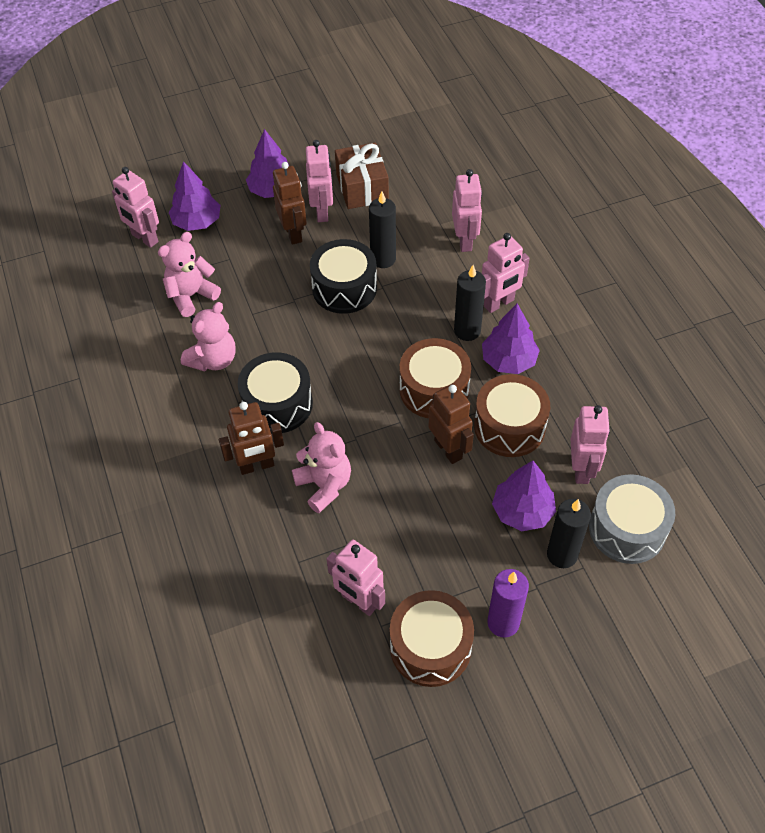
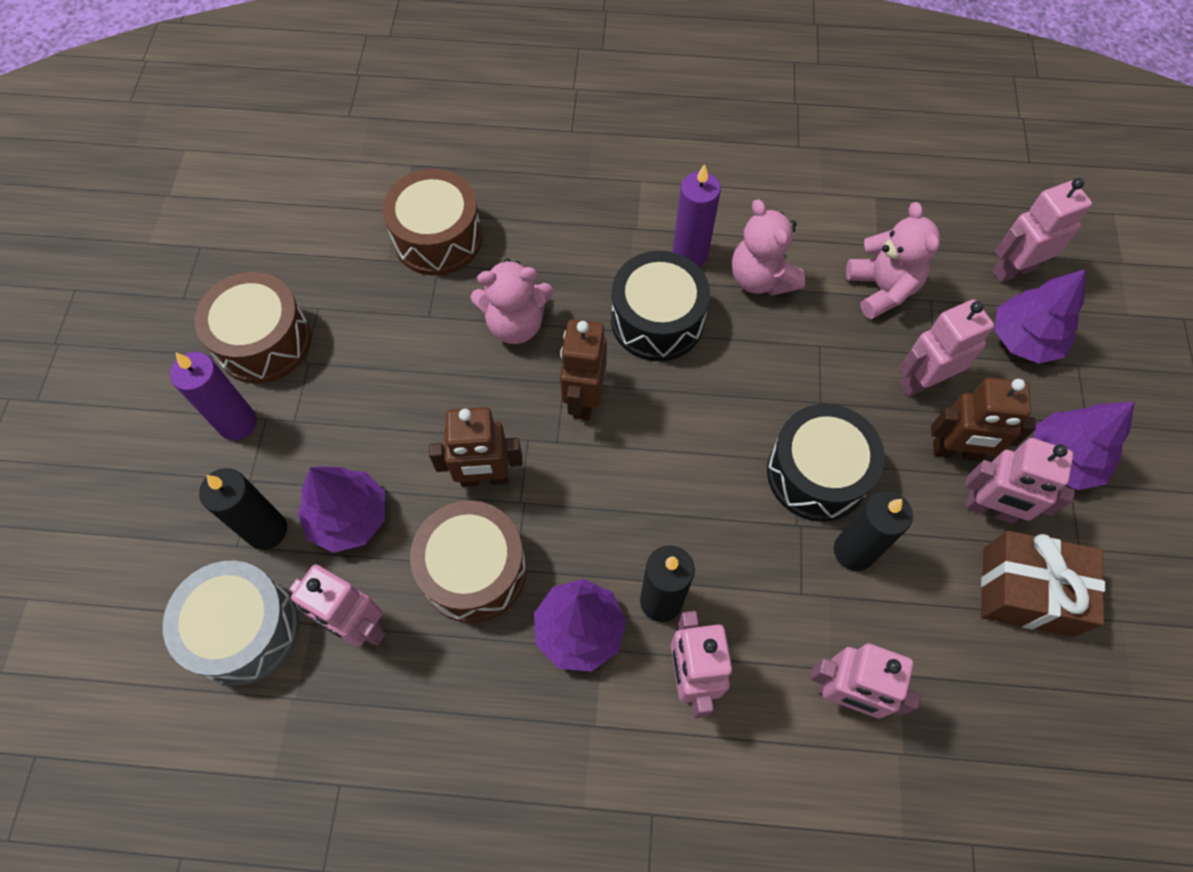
camera: 115 degrees right, 10 degrees up
brown robot [219,402,284,475] -> brown robot moved to [560,319,607,420]
pink robot [327,540,385,616] -> pink robot moved to [899,299,994,397]
brown drum [400,338,471,418] -> brown drum moved to [383,169,483,276]
none -> purple candle [672,164,721,266]

